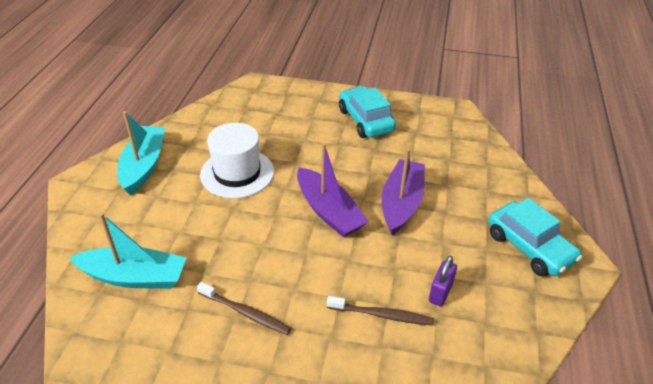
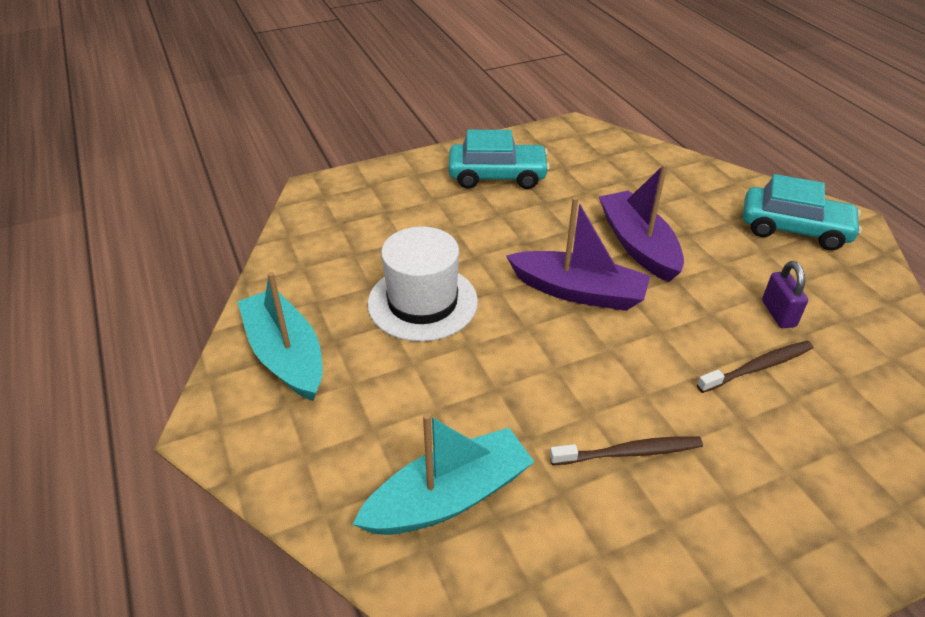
camera: 35 degrees left, 0 degrees up
turquoise car [339,86,396,138] -> turquoise car turned 150 degrees clockwise [449,130,550,189]

